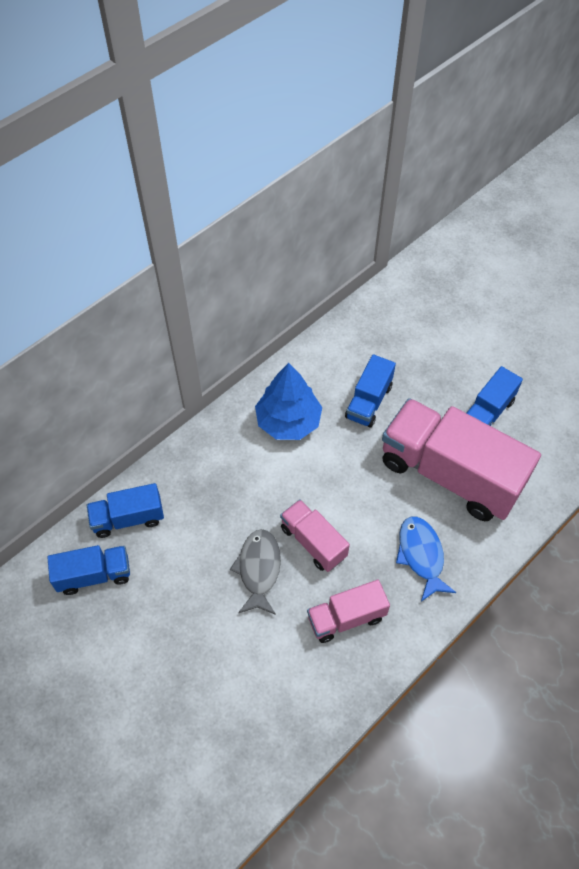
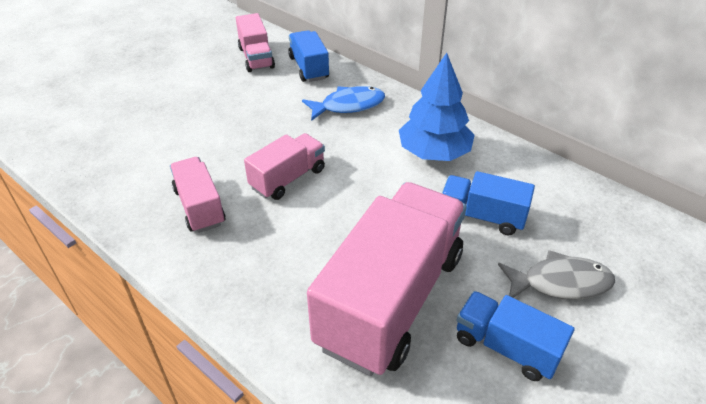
camera: 85 degrees right, 15 degrees down
blue truck [47,545,130,595] -> pink truck [236,13,275,72]
grey fish [230,529,281,615] -> grey fish moved to [498,250,615,300]
blue fish [396,517,457,601] -> blue fish moved to [302,86,385,121]

